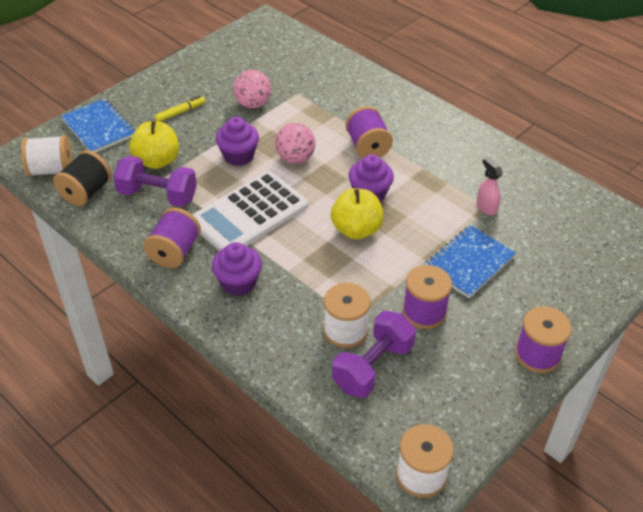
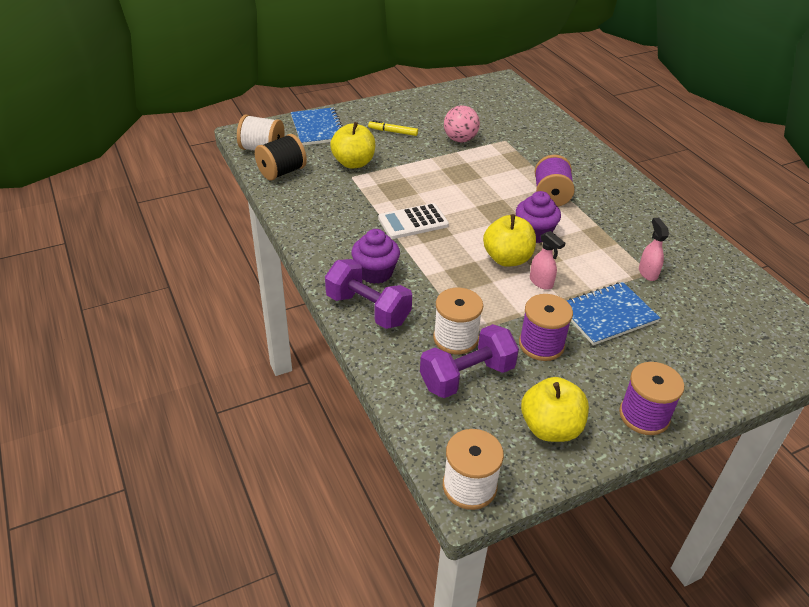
camera: 20 degrees right, 5 degrees down
purple dumbbell [113,156,197,207] -> purple dumbbell moved to [325,259,412,329]
purple spool [143,208,201,268] -> none
yellow marker [155,96,205,122] -> yellow marker turned 150 degrees counterclockwise [368,120,418,136]
white calculator [192,171,308,251] -> white calculator [378,203,449,239], size x0.61
purple cupcake [215,117,259,166] -> none
pink ball [275,123,315,164] -> none
none -> yellow apple [521,377,589,442]
none -> pink spray bottle [530,231,565,290]

